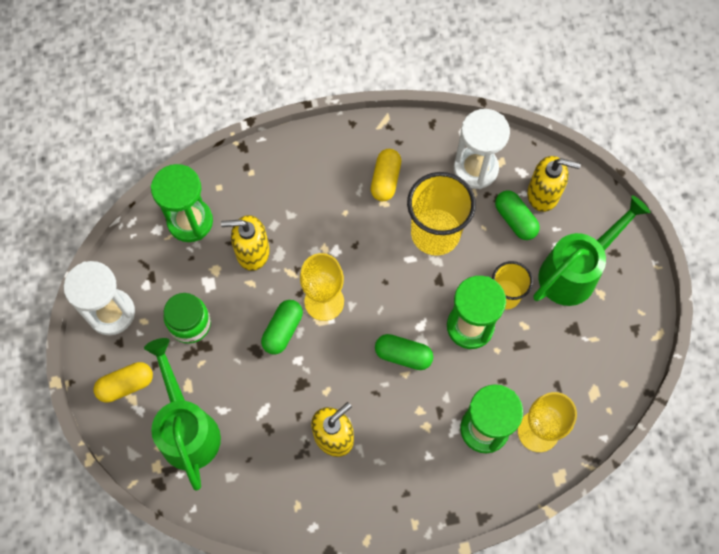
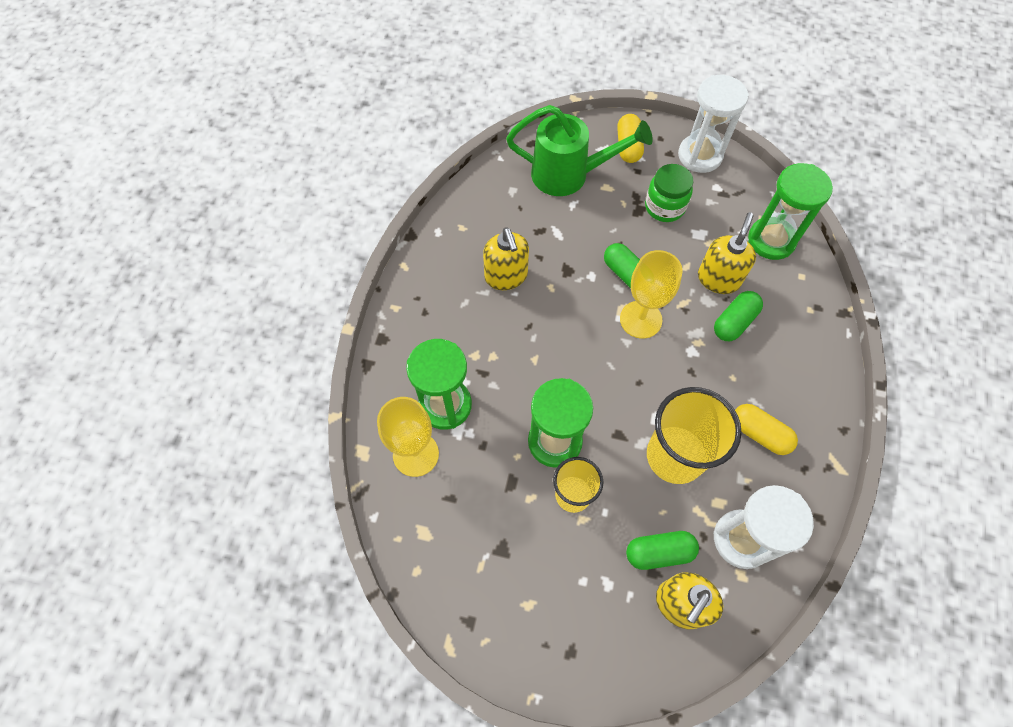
camera: 115 degrees right, 5 degrees down
green capsule [375,334,433,370] -> green capsule moved to [714,291,763,341]
green watering can [533,195,650,306] -> none

